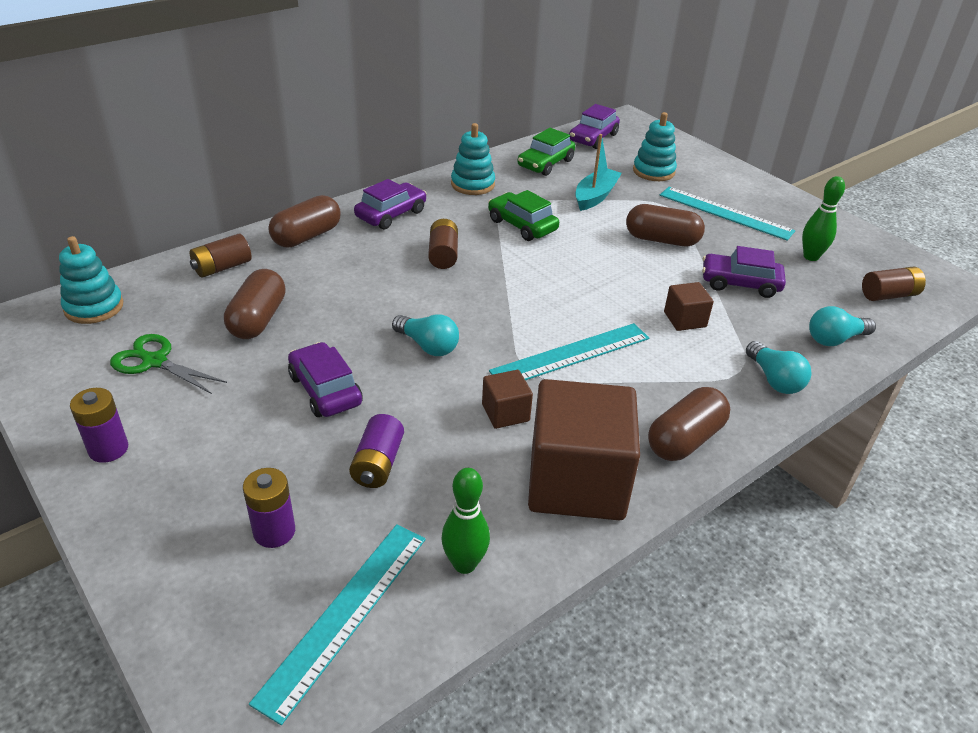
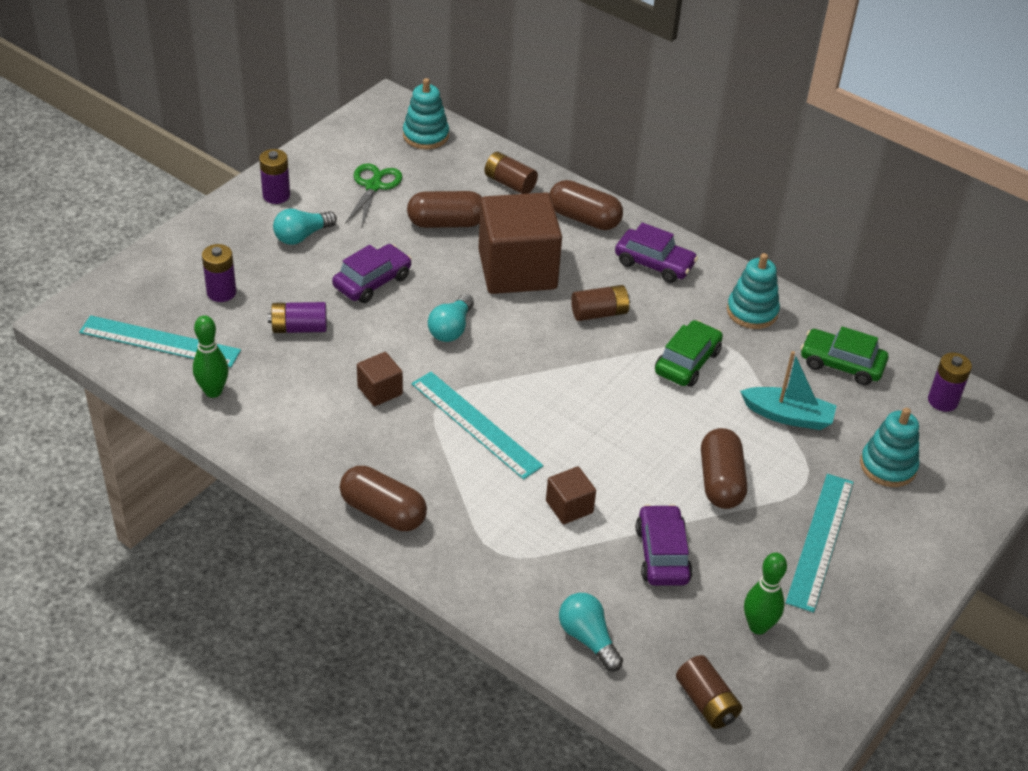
camera: 75 degrees right, 5 degrees up
brown cube [528,379,640,520] -> brown cube moved to [479,192,562,294]
purple car [569,104,620,149] -> purple battery [928,352,972,412]
turquoise light bulb [746,341,812,394] -> turquoise light bulb moved to [273,209,337,245]

